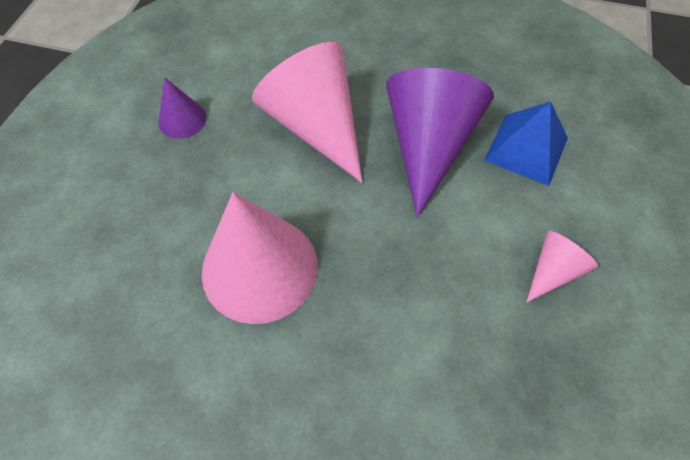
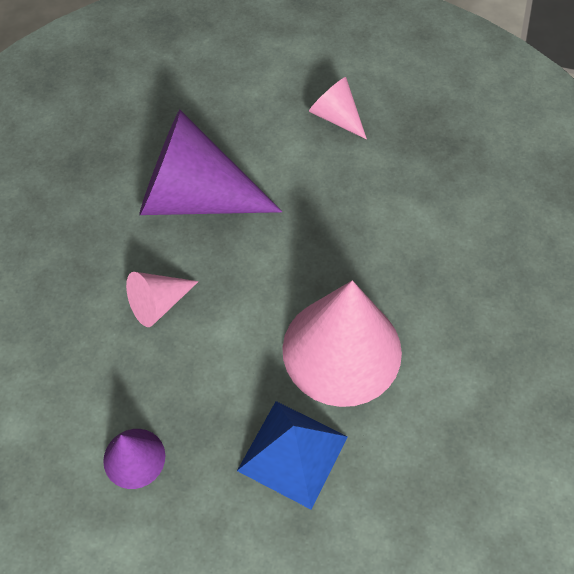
camera: 90 degrees left, 0 degrees up
pink cone [252,42,363,183] -> pink cone [126,272,199,327], size x0.48
blue pyramid [484,101,568,186] -> blue pyramid moved to [237,401,348,509]

